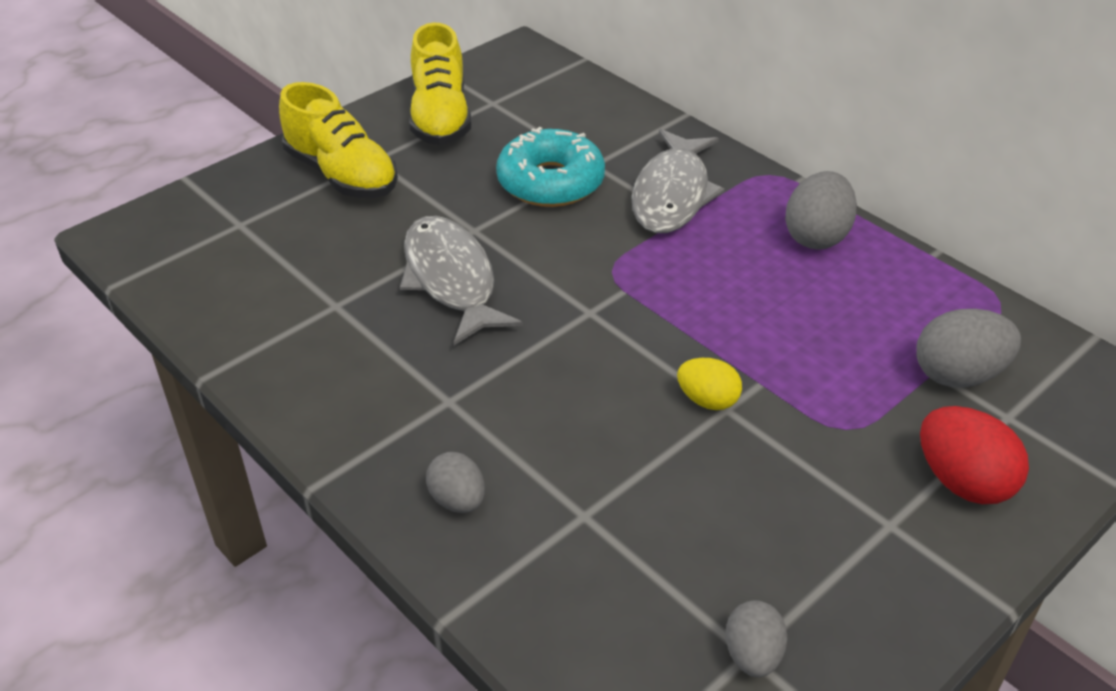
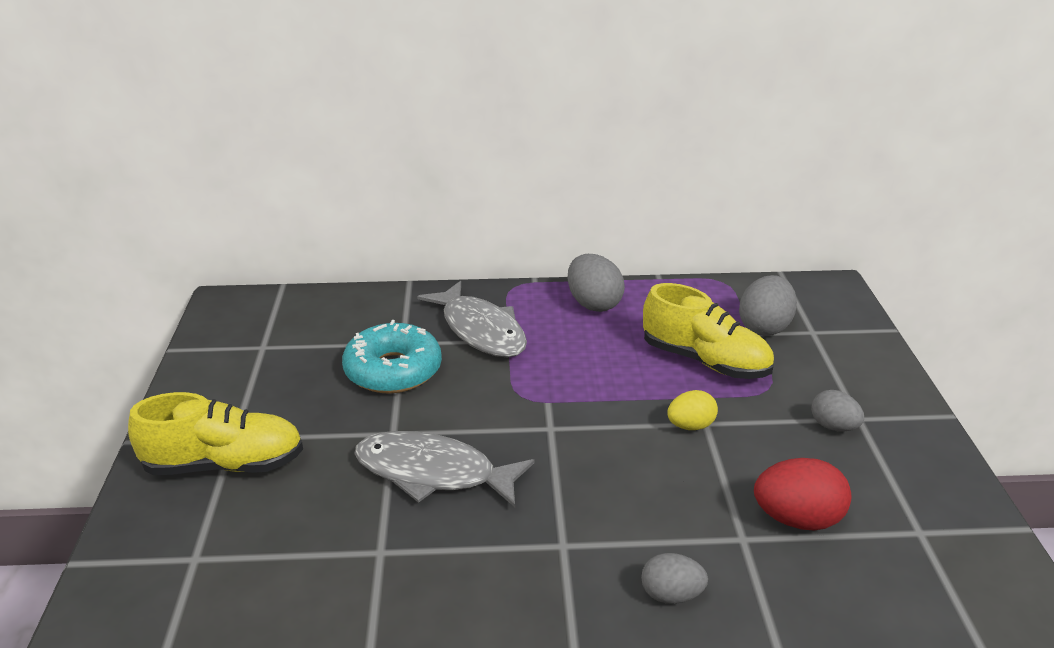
camera: 50 degrees left, 10 degrees down
yellow shoe [409,22,471,145] -> yellow shoe moved to [643,283,774,379]
grey egg [726,600,787,677] -> grey egg moved to [811,390,864,432]
red egg [920,406,1029,504] -> red egg moved to [754,458,851,531]

